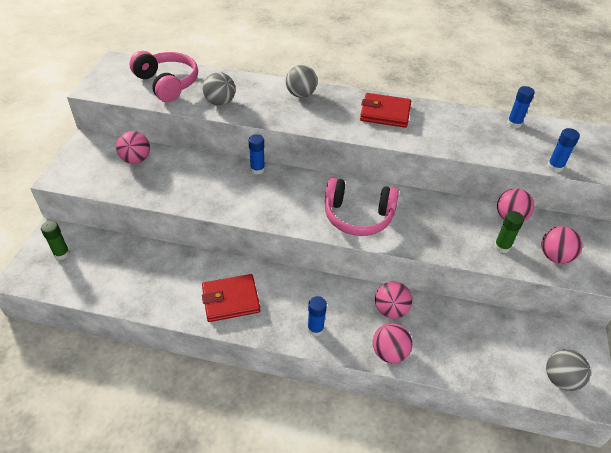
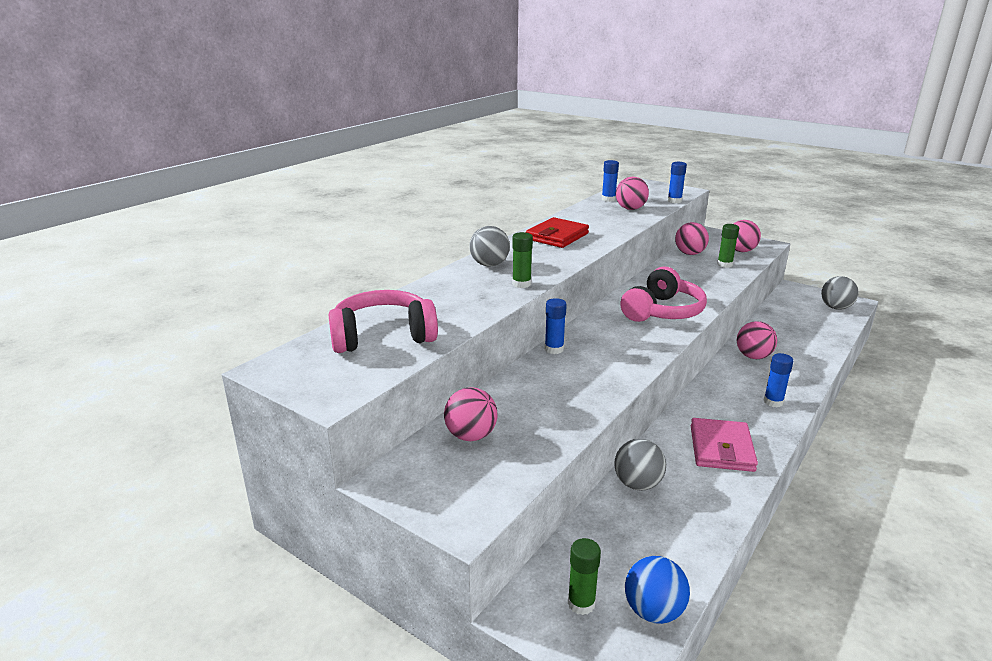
camera: 65 degrees left, 20 degrees down
red wallet [202,274,260,322] -> pink wallet [691,418,758,472]
grey ball [203,72,235,106] -> grey ball moved to [614,439,666,491]
pink ball [373,323,412,363] -> pink ball moved to [616,177,649,210]
none -> green glue stick [512,232,533,288]
none -> blue ball [625,556,690,624]

